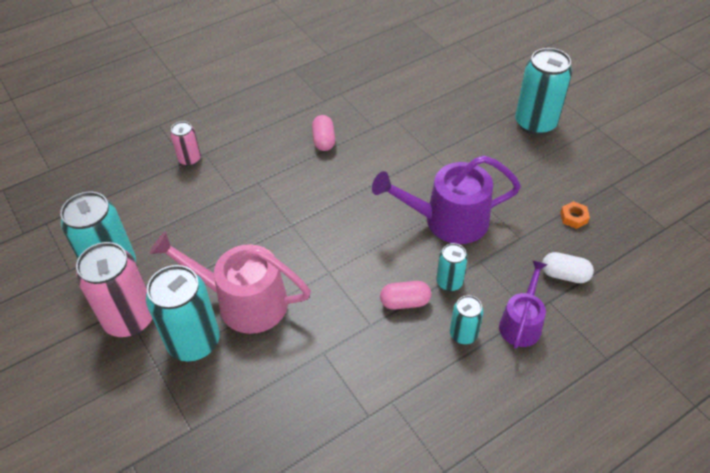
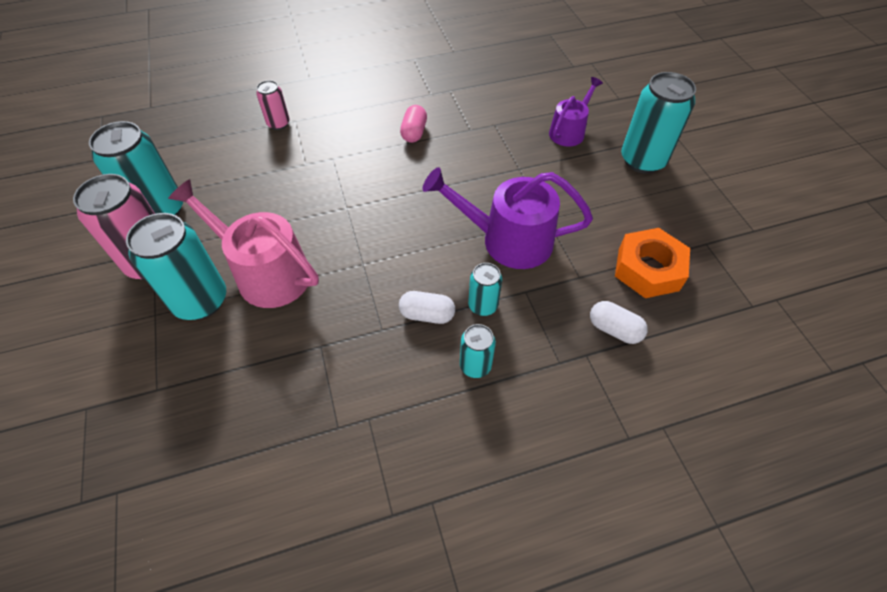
camera: 15 degrees right, 5 degrees up
pink capsule [380,281,431,310] -> white capsule [399,291,455,324]
purple watering can [499,260,548,349] -> purple watering can moved to [549,77,603,147]
orange nut [560,201,590,229] -> orange nut [615,228,690,298], size x2.24

